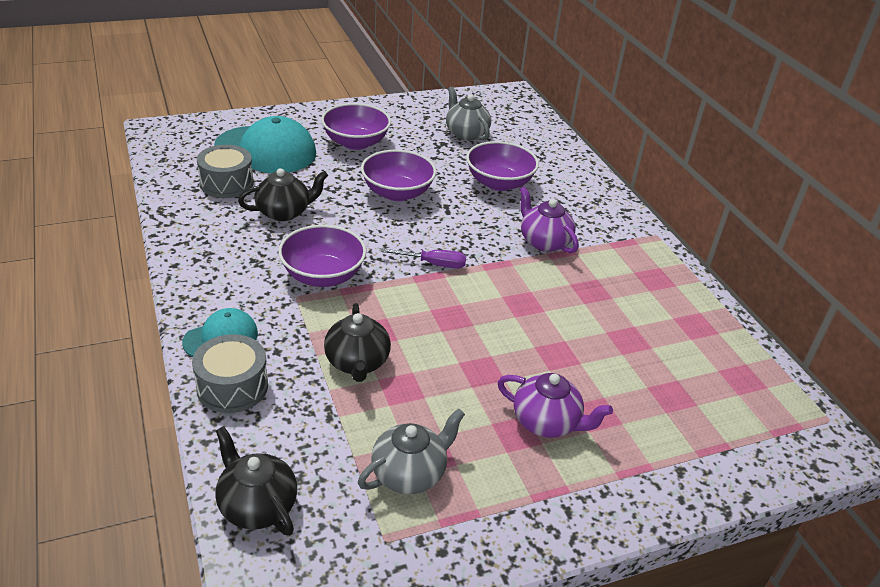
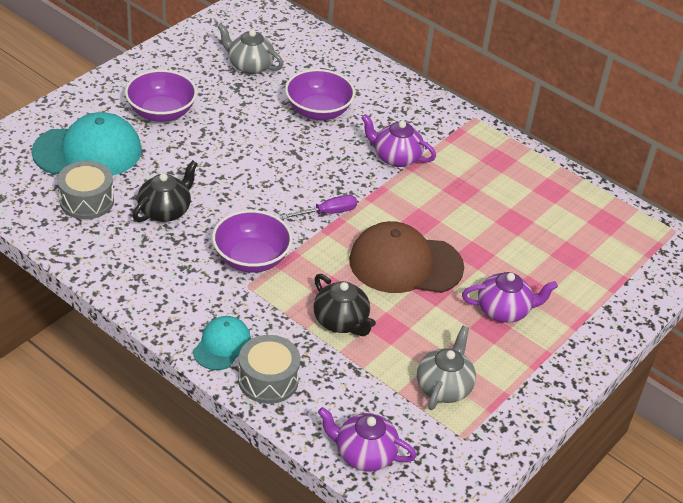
camera: 30 degrees left, 5 degrees up
black teapot [215,426,297,536] -> purple teapot [318,407,416,472]
purple bowl [361,150,436,201] -> none
none -> brown cap [349,221,464,293]

